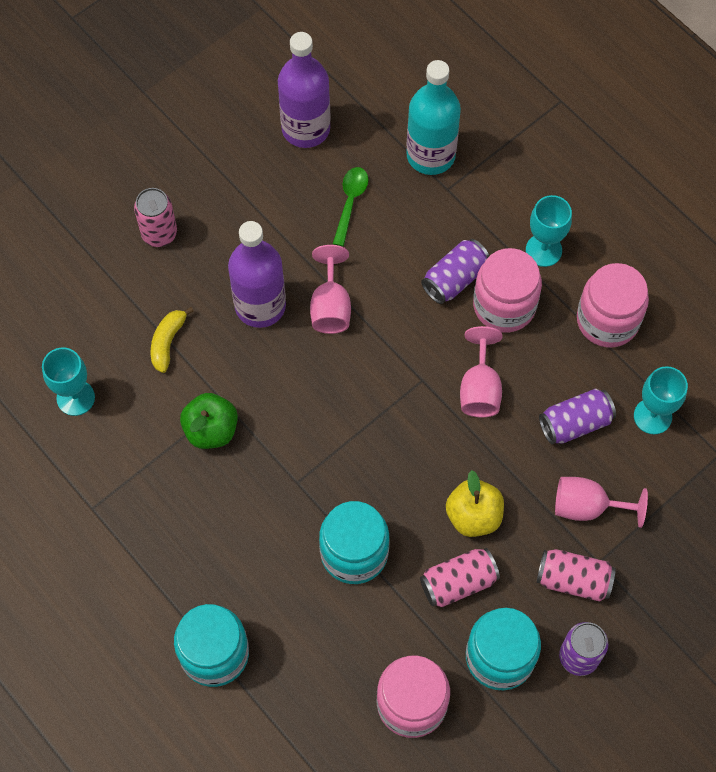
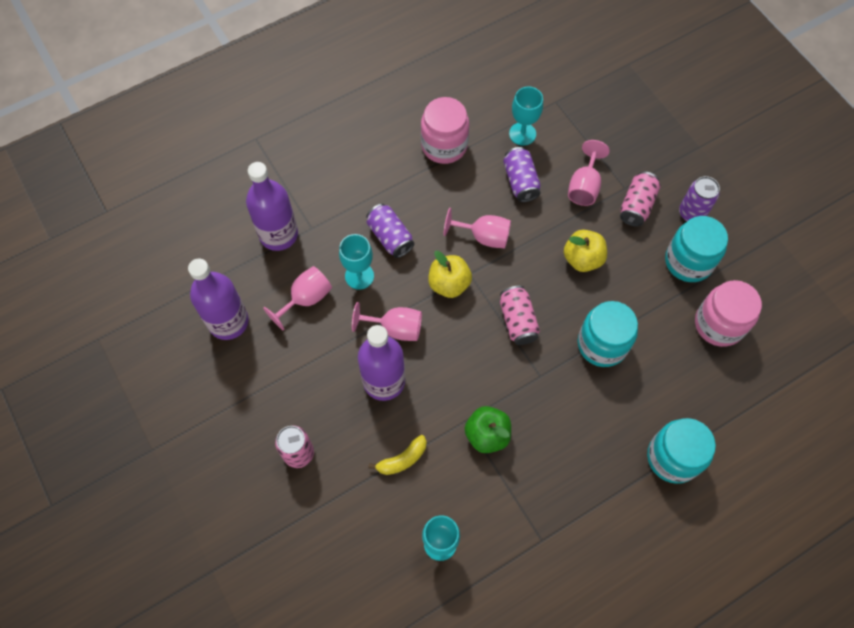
camera: 80 degrees left, 0 degrees up
yellow banana [151,307,194,373] -> yellow banana turned 60 degrees counterclockwise [369,435,427,475]
green spoon [333,167,368,246] -> pink goblet [263,266,332,331]
turquoise bottle [406,60,461,175] -> purple bottle [246,162,298,251]
pink can [420,548,500,607] -> pink can moved to [500,286,540,345]
pink jar [473,248,542,332] -> none
turquoise goblet [526,195,572,267] -> turquoise goblet moved to [339,234,374,290]
none -> yellow apple [428,251,472,298]

